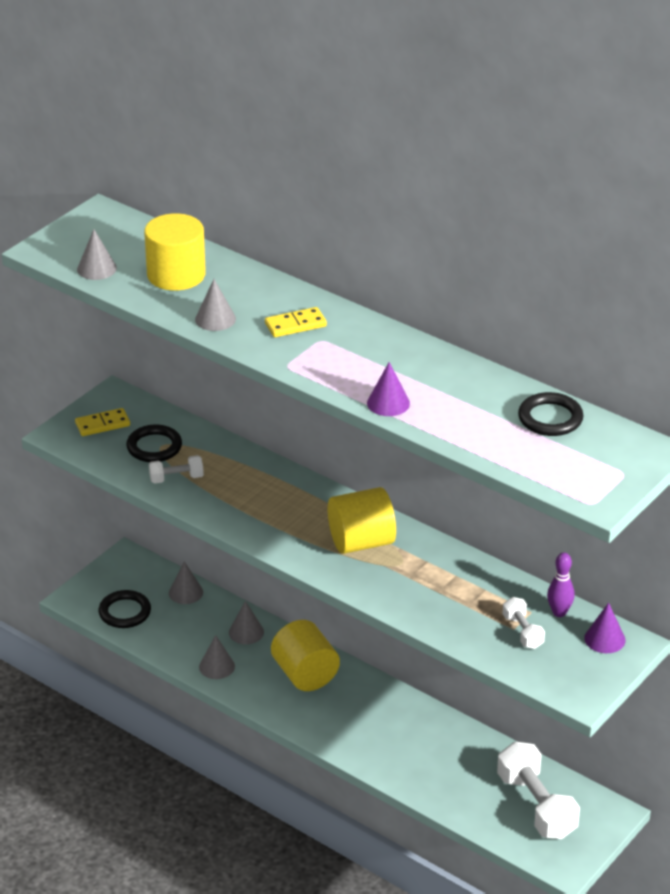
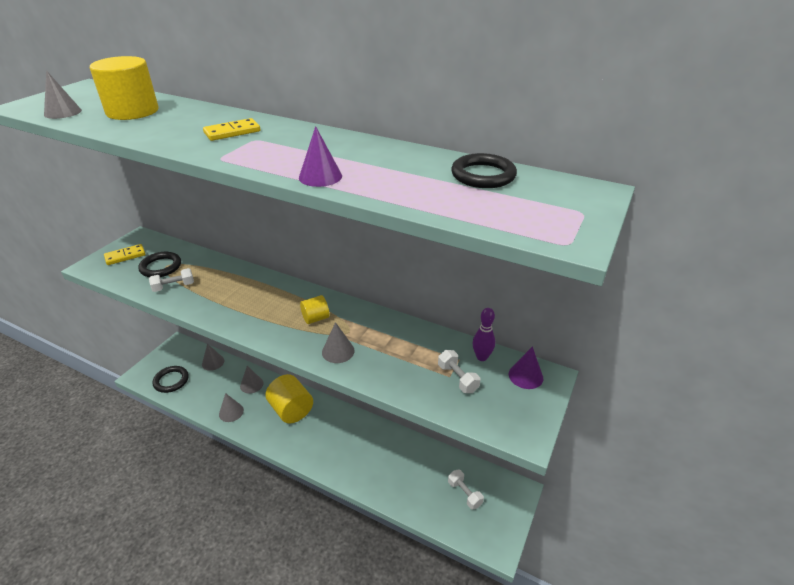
camera: 10 degrees left, 0 degrees up
grey cone [195,279,236,331] -> grey cone moved to [322,322,355,363]
yellow cylinder [328,487,396,554] -> yellow cylinder [300,295,329,324], size x0.53
white dumbbell [497,741,580,839] -> white dumbbell [448,469,484,510], size x0.51

